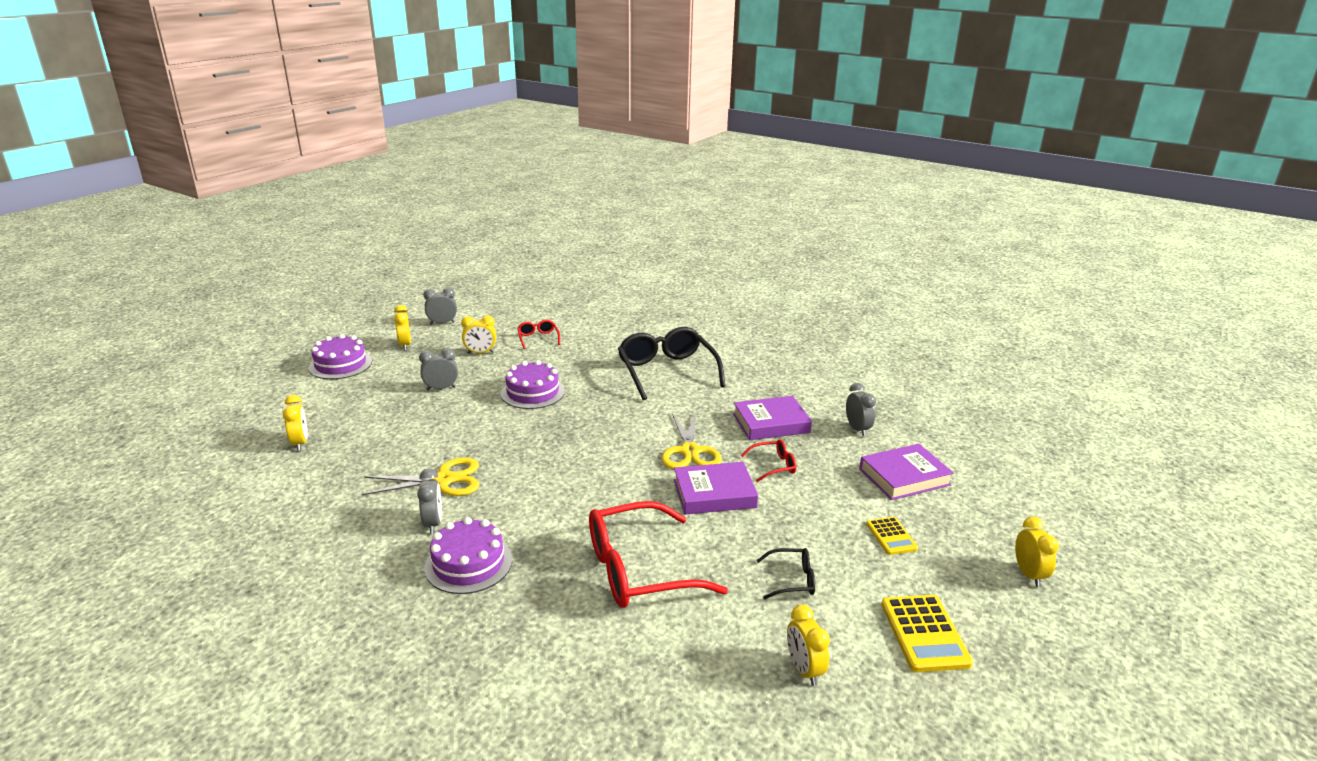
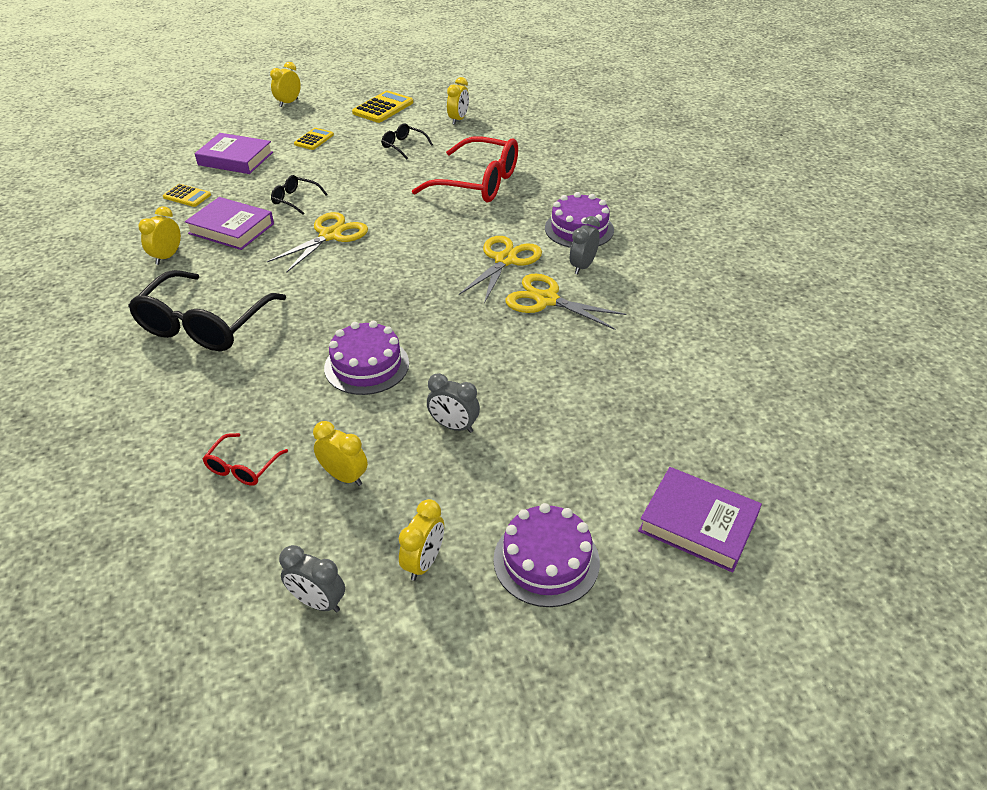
camera: 140 degrees left, 15 degrees up
yellow clock [283,395,308,451] -> yellow clock moved to [138,206,181,265]
purple book [674,462,758,515] -> purple book moved to [638,467,762,573]
red glasses [741,439,796,482] -> black glasses [271,175,328,215]
grey clock [846,383,876,436] -> yellow calculator [163,184,211,207]
none -> yellow scissors [459,236,542,303]

